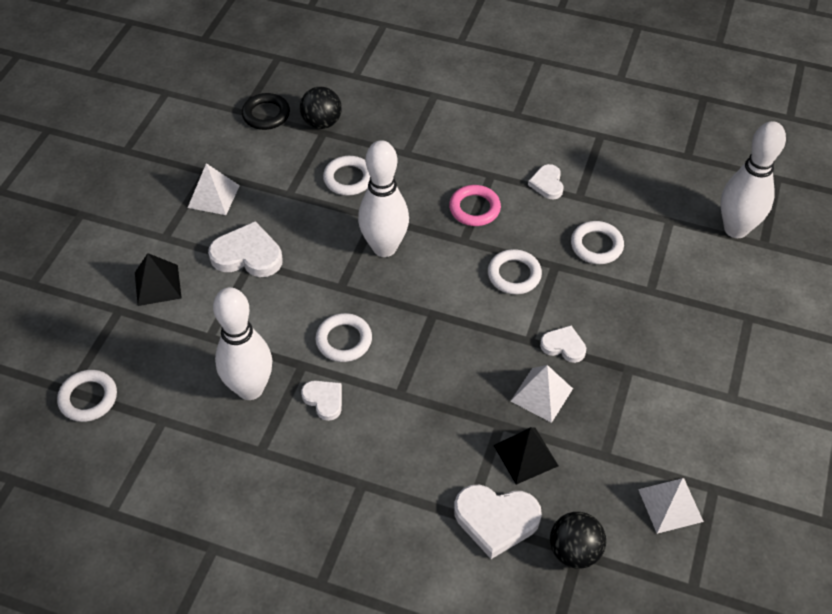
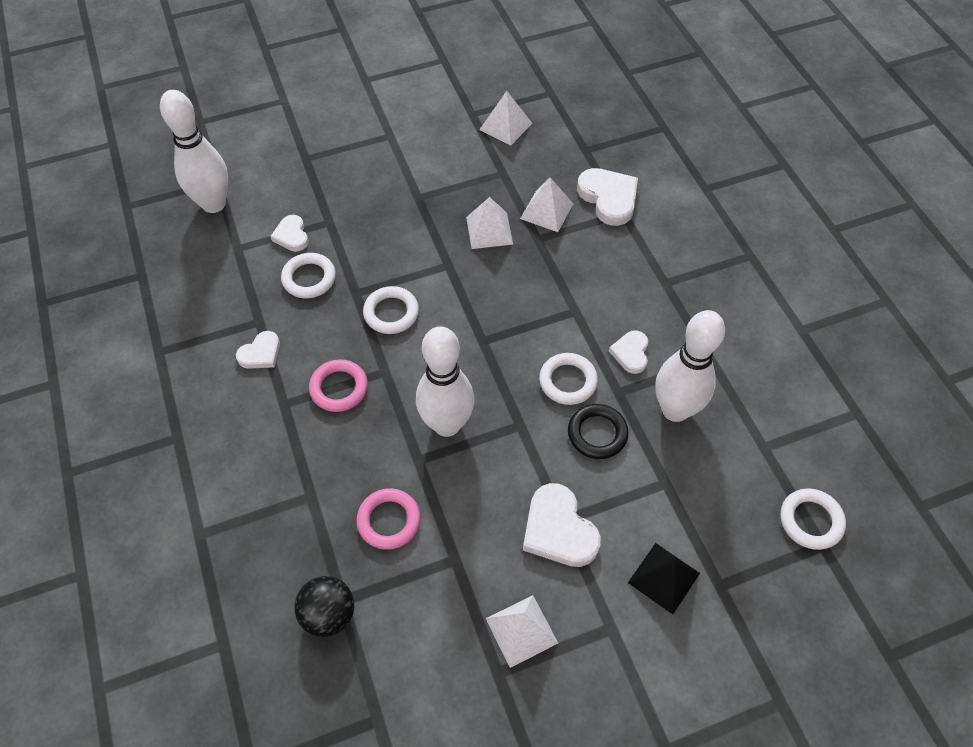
camera: 130 degrees left, 5 degrees up
black ring [242,93,290,130] -> black ring moved to [568,404,628,459]
white ring [323,156,370,196] -> pink ring [356,488,421,550]
black pyramid [493,427,558,485] -> white pyramid [520,177,573,232]
white heart [540,325,586,363] -> white heart moved to [270,215,308,252]
black ball [550,512,606,569] -> none

